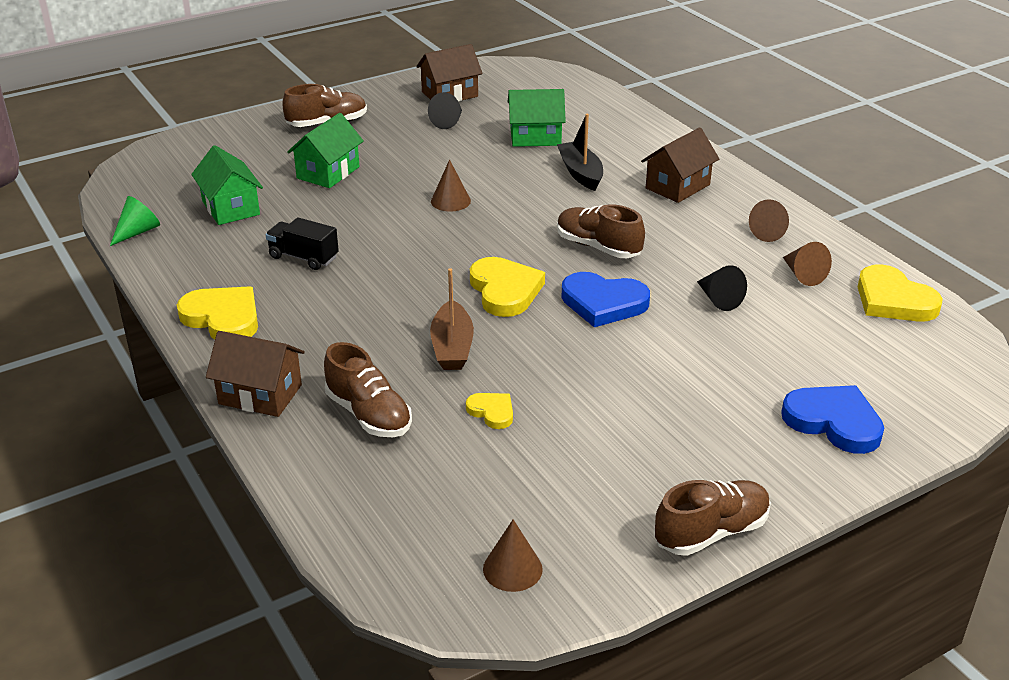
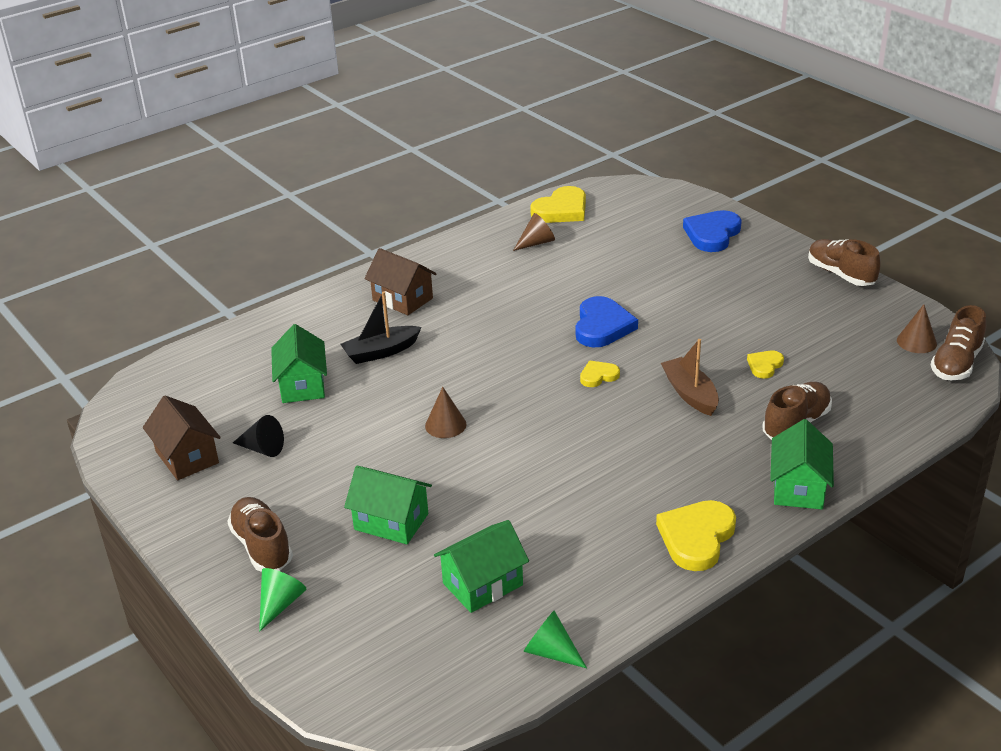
camera: 95 degrees left, 0 degrees up
brown house [206,331,305,417] -> green house [770,419,834,509]
black truck [266,217,339,270] -> none
brown boat [430,268,474,370] -> brown boat turned 105 degrees counterclockwise [661,339,719,416]
yellow heart [470,257,545,317] -> yellow heart [580,361,620,387], size x0.54
brown shoe [557,204,645,258] -> brown shoe moved to [931,305,986,381]
black cone [697,265,747,311] -> none
brown cone [749,199,789,242] -> none
none -> green cone [259,568,306,632]

